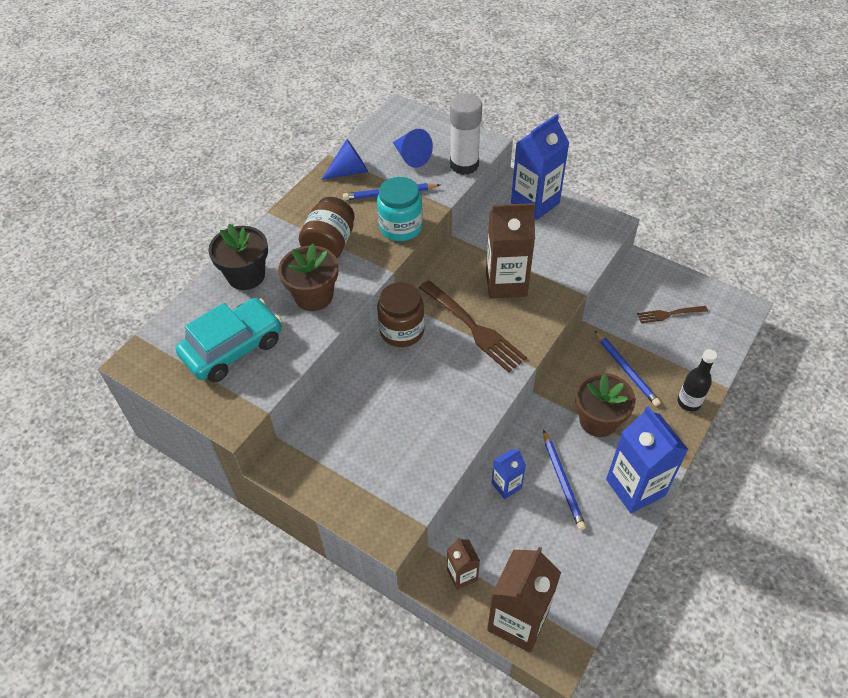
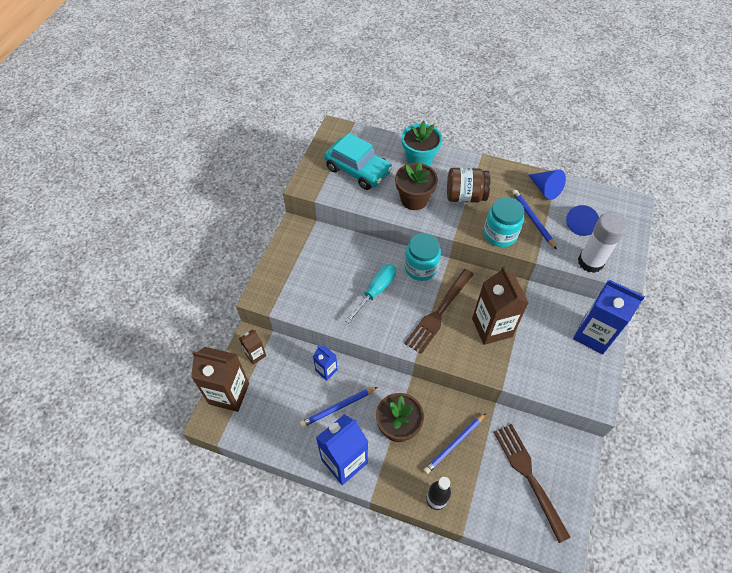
camera: 75 degrees right, 5 degrees up
black flower pot [208,223,268,290] -> turquoise flower pot [402,121,442,166]
brown jar [377,282,425,347] -> turquoise jar [404,233,441,281]
brown fork [637,306,708,323] -> brown fork [494,424,571,543], size x1.84
none -> turquoise screwdriver [345,264,396,323]

